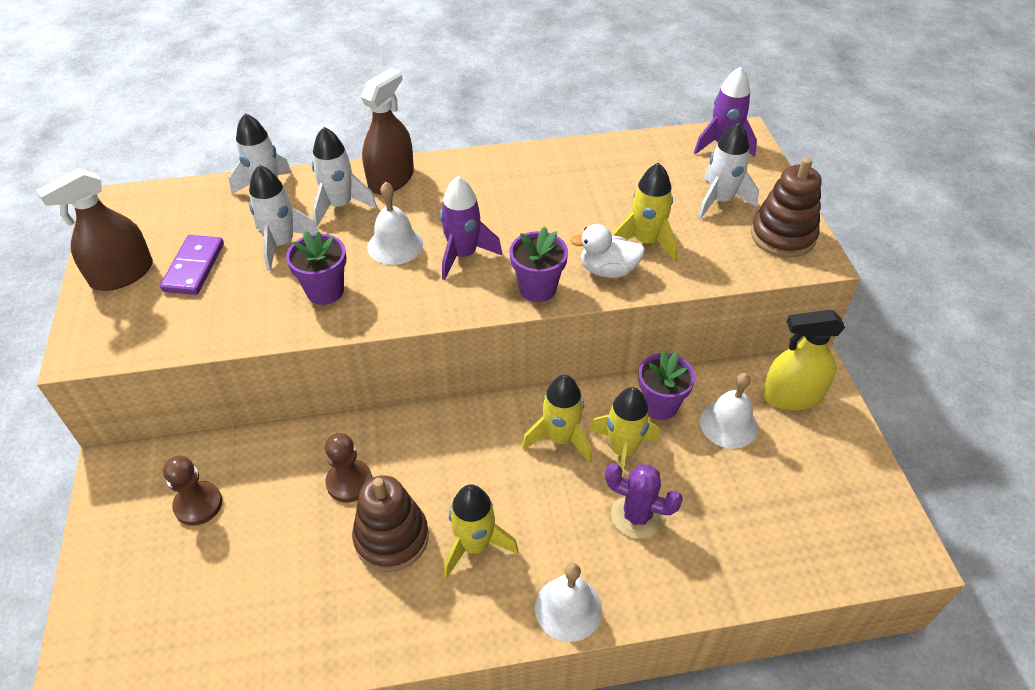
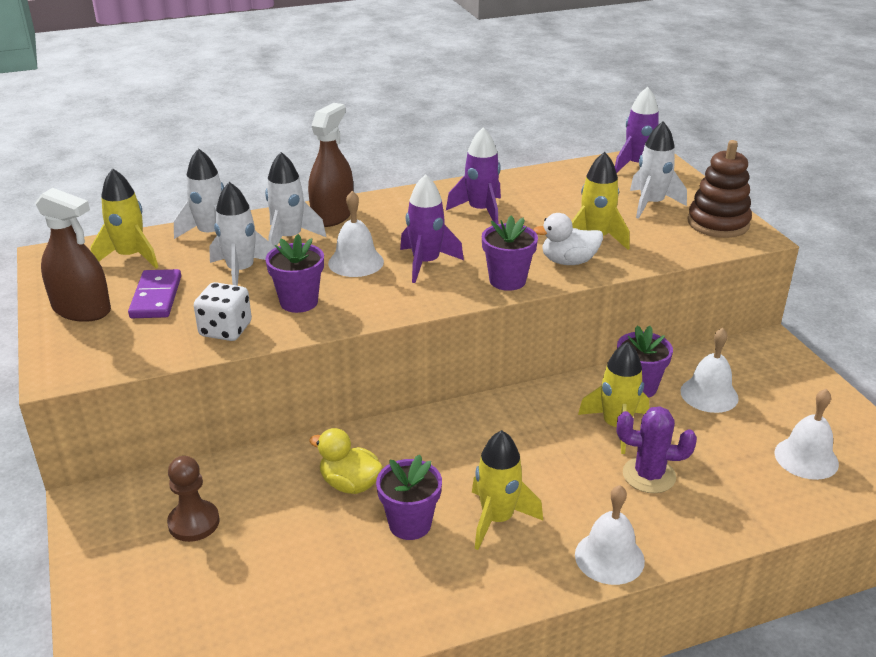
camera: 10 degrees left, 15 degrees down
brown spray bottle [36,168,153,291] -> brown spray bottle turned 105 degrees counterclockwise [35,188,111,322]
brown pawn [325,433,372,502] -> yellow duck [309,428,383,494]
brown stacking toy [352,475,429,572] -> purple flower pot [376,454,442,540]
yellow rocket [522,375,592,463] -> yellow rocket moved to [90,168,158,268]
yellow spray bottle [762,310,845,410] -> none
none -> white dice [194,282,252,341]
none -> purple rocket [446,127,501,224]
none -> white bell [774,389,839,480]

